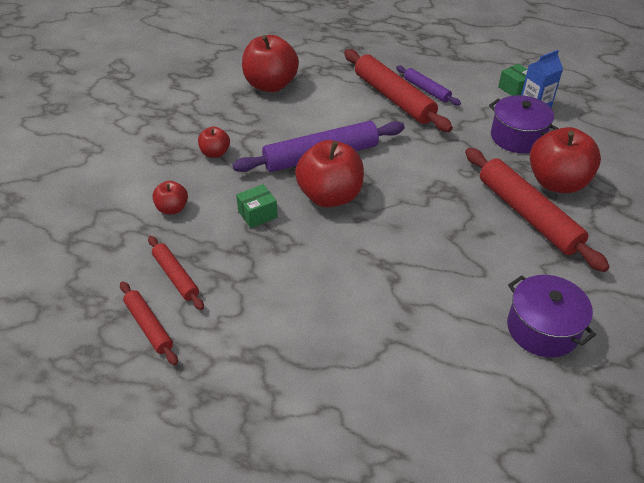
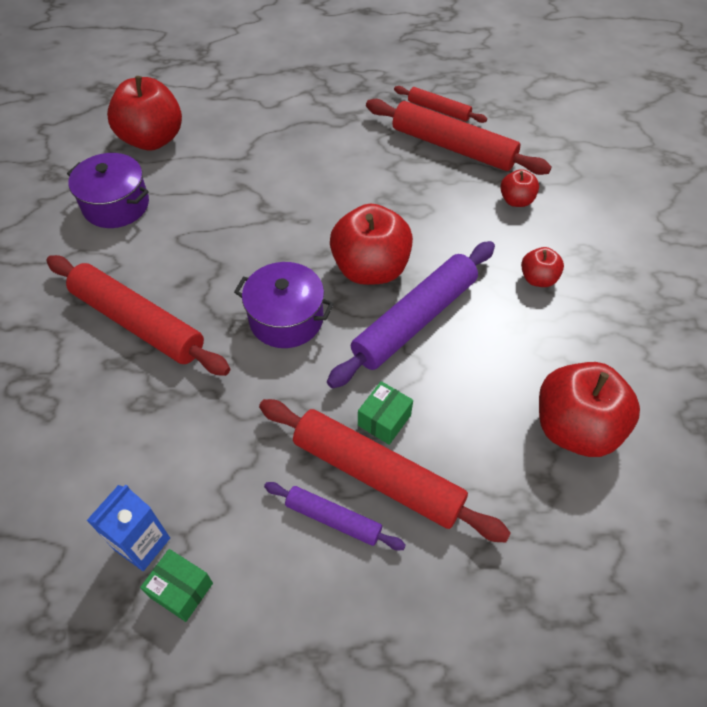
camera: 155 degrees right, 10 degrees up
red rolling pin [148,236,204,310] -> red rolling pin [366,99,552,175], size x1.88
green box [236,184,278,228] -> green box moved to [358,381,413,445]
purple pot [489,95,558,153] -> purple pot moved to [234,262,334,348]
red apple [530,127,601,193] -> red apple moved to [107,76,182,151]

